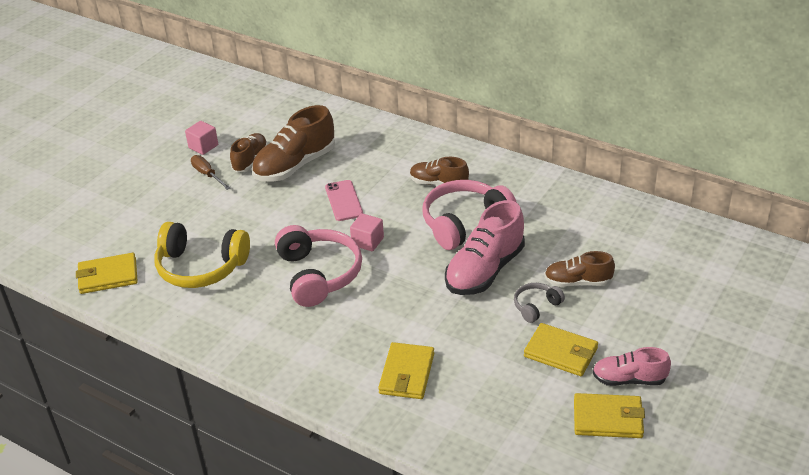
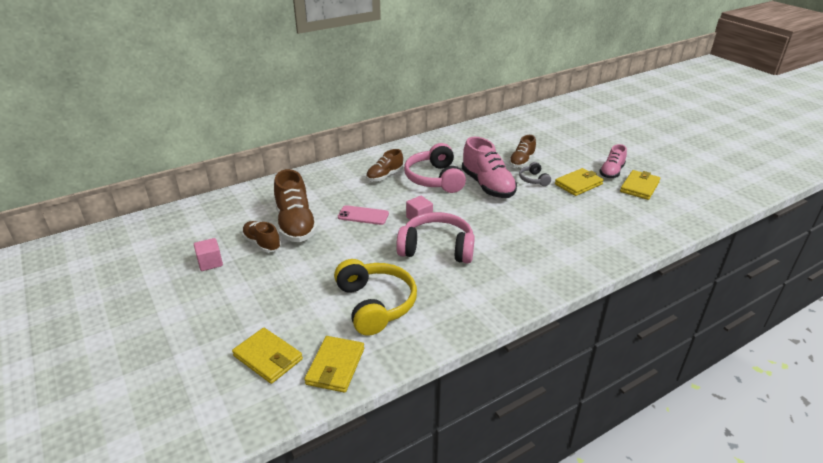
camera: 65 degrees left, 5 degrees down
yellow headphones [155,222,250,288] -> yellow headphones turned 60 degrees counterclockwise [334,259,417,336]
brown screwdriver [191,155,230,190] -> none
yellow wallet [378,342,434,399] -> yellow wallet moved to [232,328,303,384]

